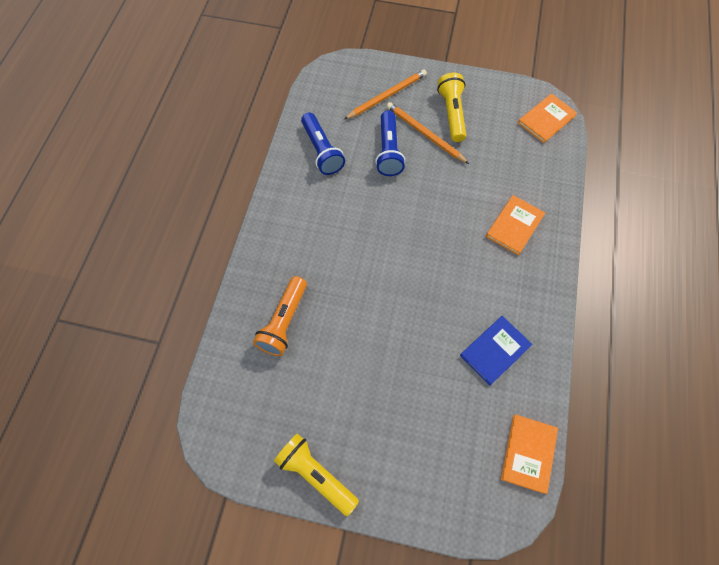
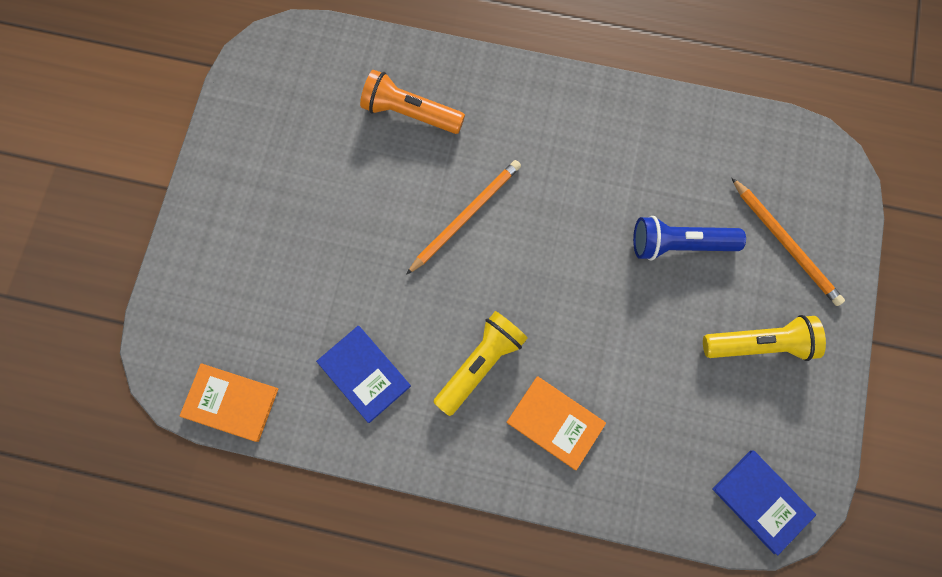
camera: 90 degrees right, 10 degrees up
yellow flashlight [274,433,359,516] -> yellow flashlight moved to [433,311,528,416]
blue flashlight [301,112,345,175] -> none
orange pencil [387,102,469,164] -> orange pencil moved to [406,160,521,275]
orange book [518,93,577,143] -> blue book [712,450,816,556]

